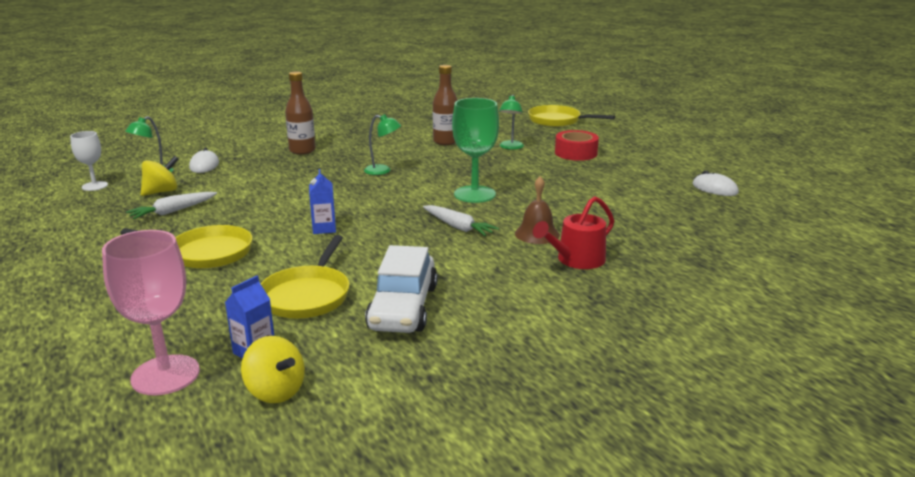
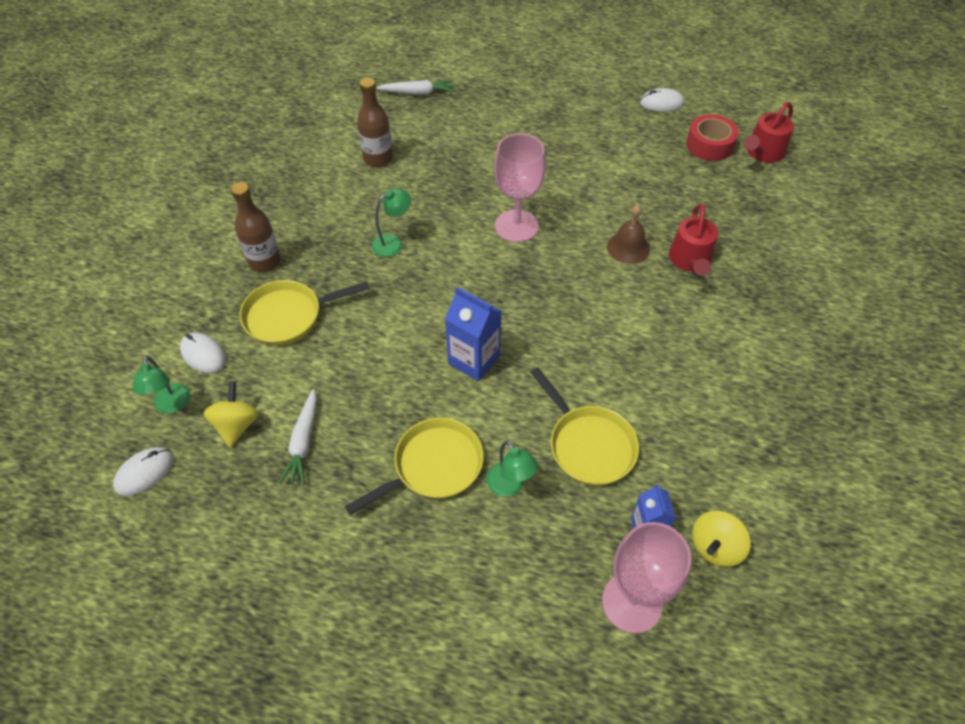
camera: 45 degrees left, 30 degrees up
white goblet [70,131,108,191] -> white mouse [113,447,173,496]
yellow spinning top [241,336,305,403] -> yellow spinning top turned 135 degrees clockwise [692,511,751,567]
blue carton [309,169,336,234] -> blue carton [445,287,502,381], size x1.56
white car [365,245,438,333] -> none
white carrot [423,205,499,236] -> white carrot moved to [376,80,454,95]
green goblet [452,98,499,203] -> pink goblet [494,133,546,242]
green lamp [499,95,524,150] -> green lamp moved to [486,441,538,497]
yellow pan [528,105,615,127] -> yellow pan moved to [239,280,369,345]
red tape [555,130,599,161] -> red tape moved to [686,114,739,161]
none -> red watering can [744,102,794,163]

